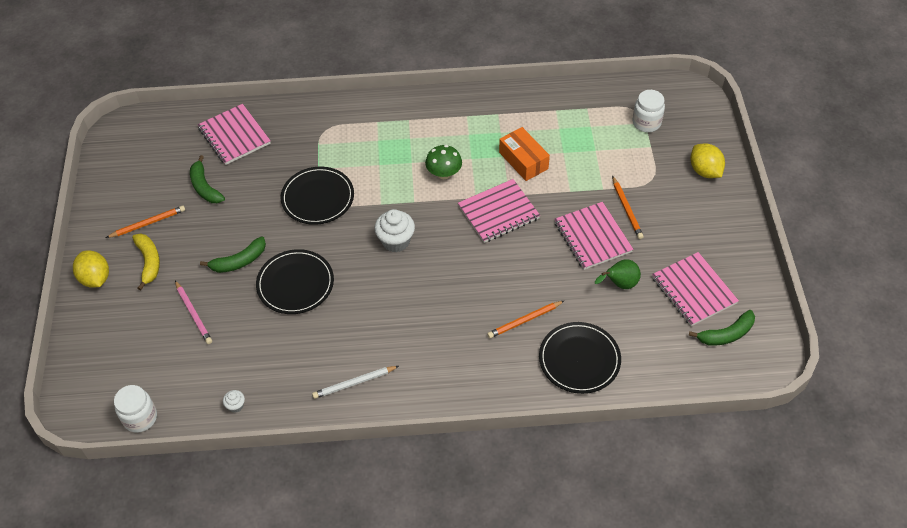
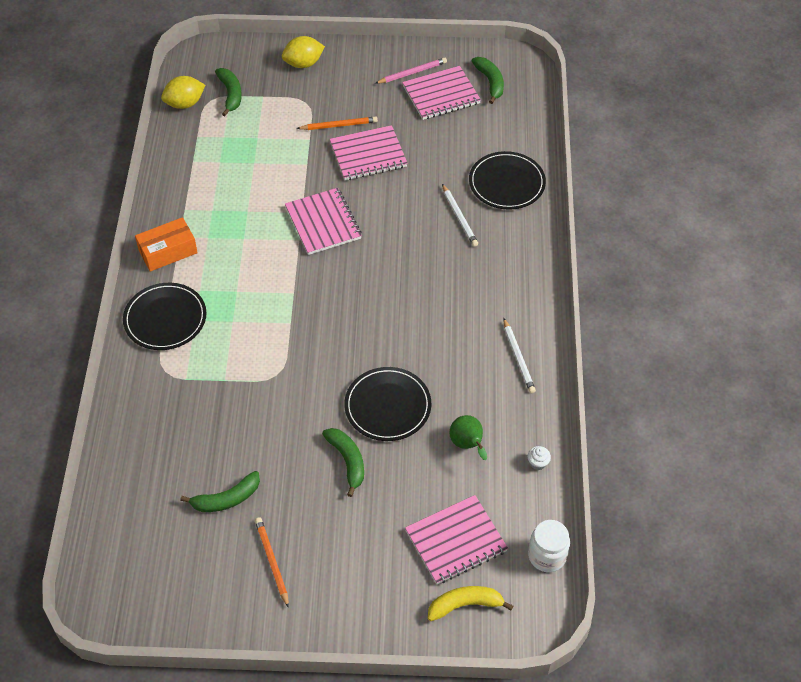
camera: 85 degrees left, 0 degrees up
yellow lemon [73,250,109,288] -> yellow lemon moved to [161,76,205,109]
yellow banana [132,233,160,290] -> yellow banana moved to [428,586,513,621]
pink pencil [175,280,212,344] -> pink pencil moved to [375,58,447,84]
pink notebook [198,104,271,165] -> pink notebook moved to [405,495,508,584]
black plate [280,167,354,225] -> black plate moved to [123,283,207,350]
white cupcake [374,209,415,252] -> none
green mushroom [425,145,462,179] -> none
orange pencil [487,301,564,338] -> white pencil [442,184,478,247]
orange box [499,127,550,181] -> orange box moved to [135,217,198,272]
green pear [595,259,641,289] -> green pear moved to [450,415,487,460]
white jar [632,90,665,132] -> green banana [215,68,242,116]

